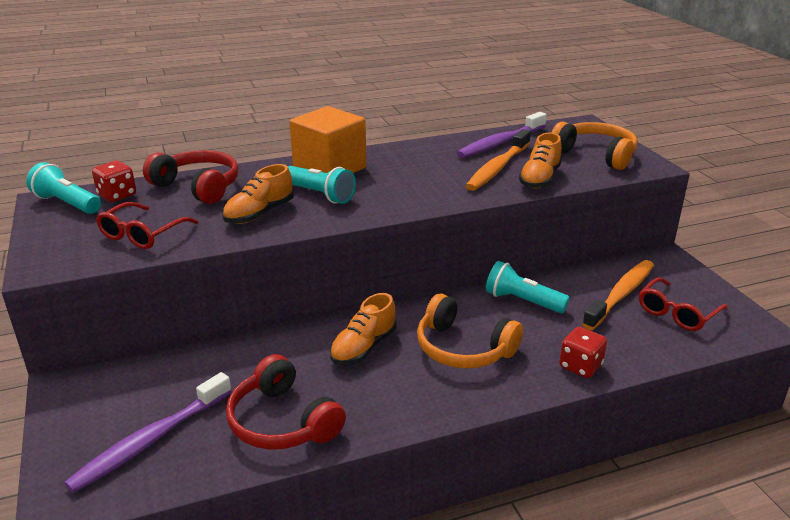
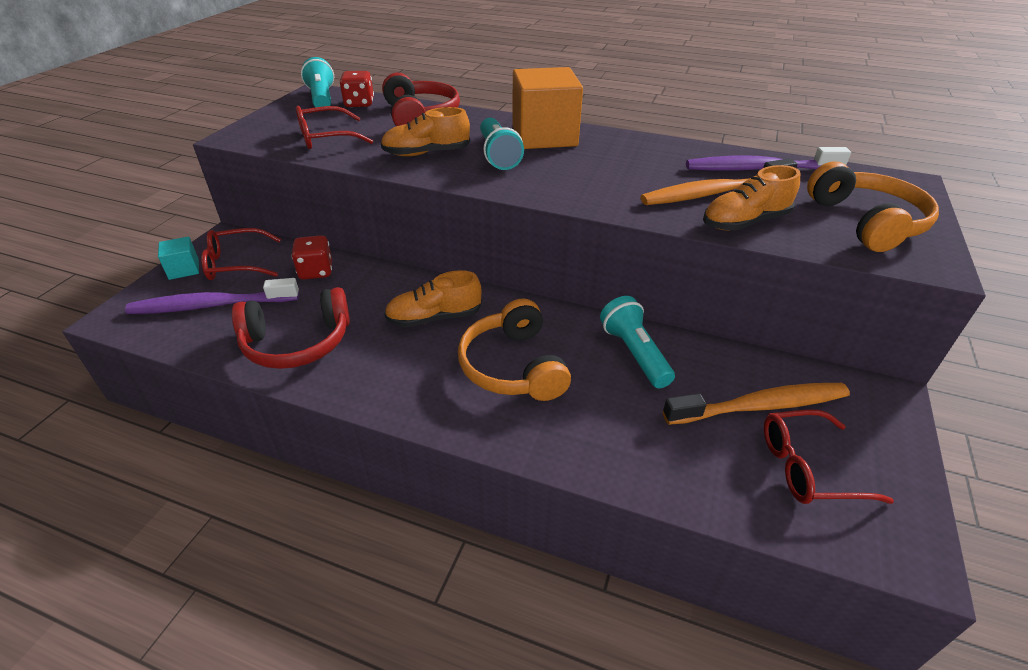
camera: 40 degrees right, 10 degrees up
red headphones [226,354,346,450] -> red headphones turned 105 degrees counterclockwise [232,287,350,369]
red dice [559,327,607,378] -> red dice moved to [291,235,332,280]
none -> turquoise cube [158,237,199,280]
none -> red glasses [201,228,281,280]

